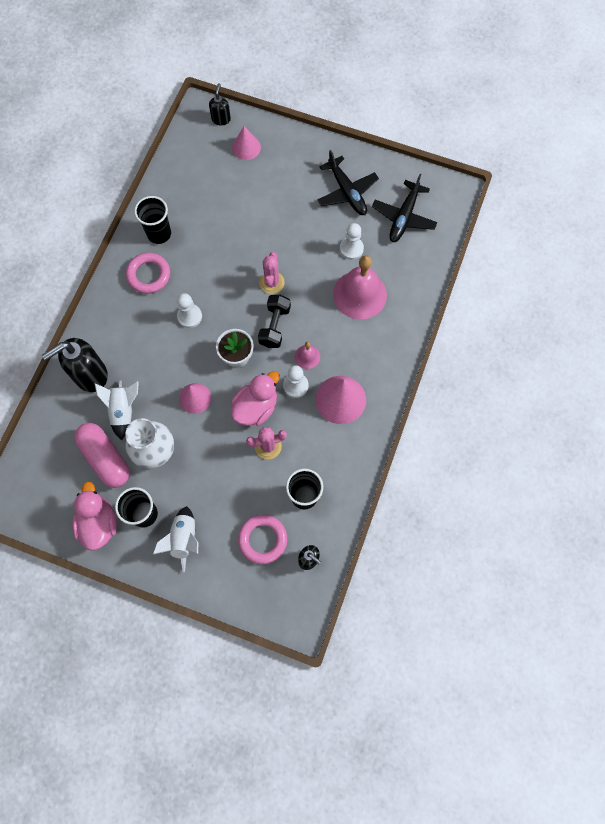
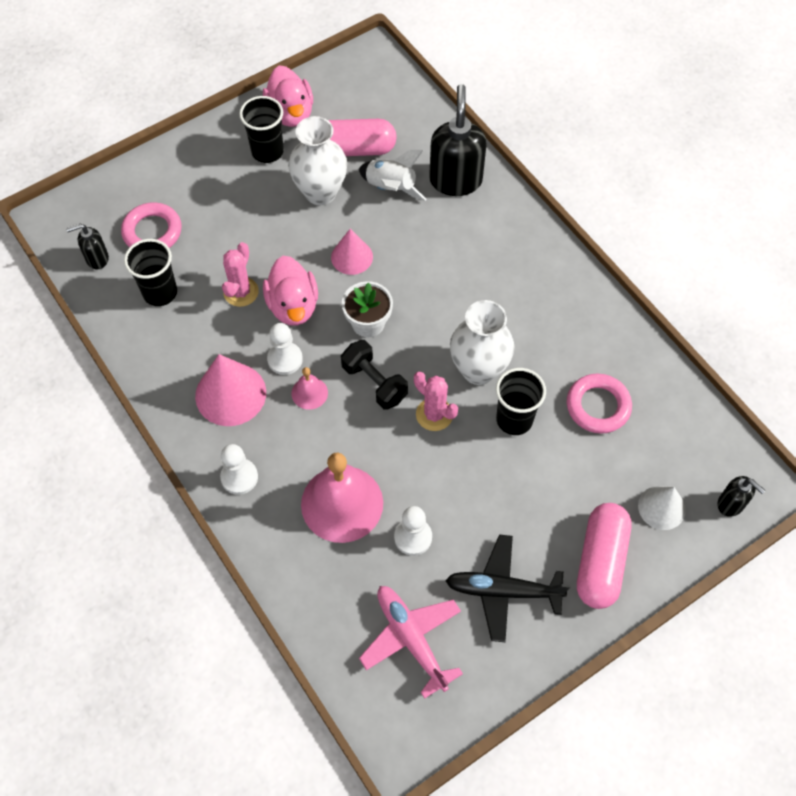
camera: 125 degrees right, 10 degrees down
pink duck [72,482,117,551] -> pink duck turned 45 degrees clockwise [263,65,313,127]
pink ring [126,253,170,294] -> pink ring moved to [567,374,632,434]
black cup [134,196,171,244] -> black cup moved to [496,368,546,435]
white rocket [153,506,198,572] -> none
white pawn [177,293,202,328] -> white pawn moved to [220,444,258,495]
pink cone [232,126,261,160] -> white cone [638,486,686,530]
black plane [372,174,437,242] -> pink plane [359,586,463,699]
none -> white vase [450,300,515,385]
none -> pink capsule [577,503,631,609]

